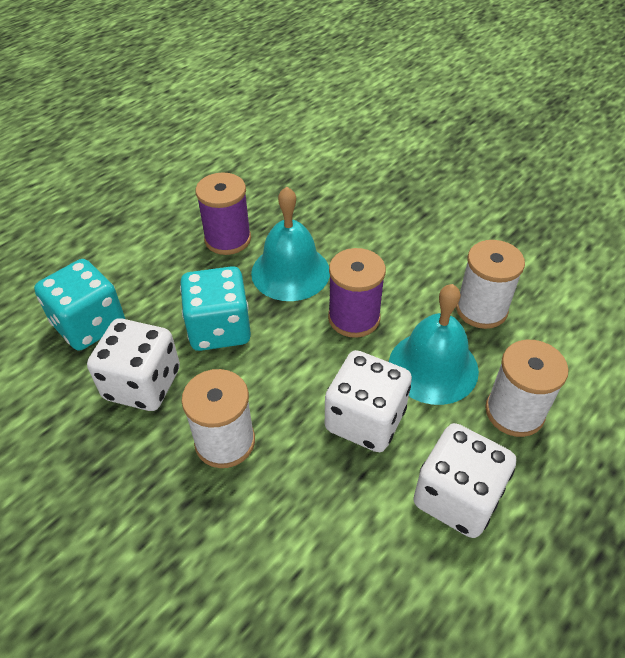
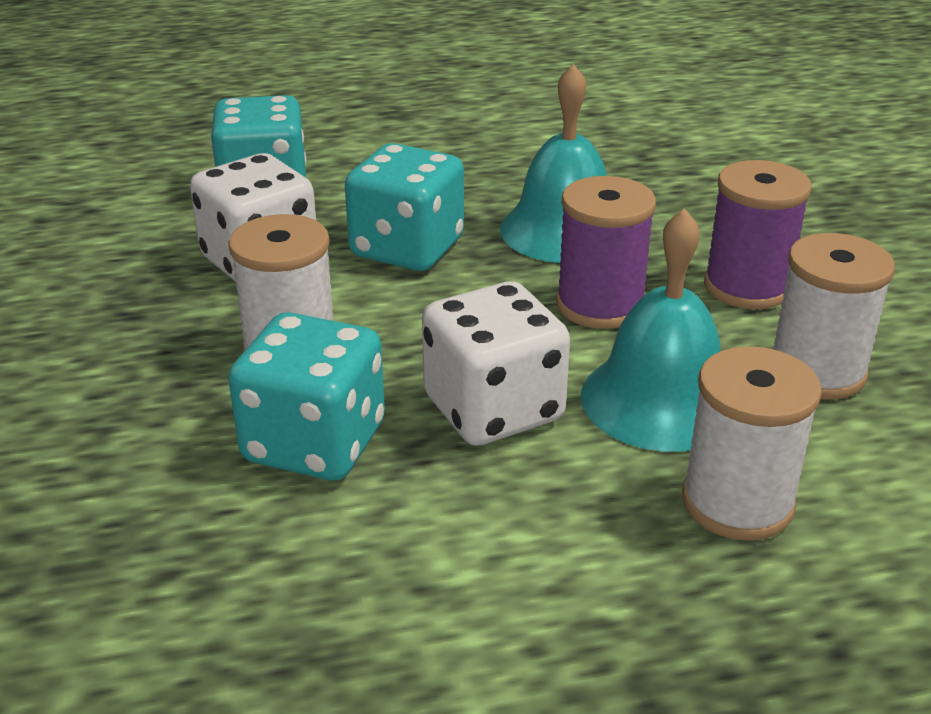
camera: 35 degrees right, 15 degrees down
purple spool [195,172,251,255] -> purple spool moved to [704,160,812,309]
white dice [413,423,516,538] -> none
none -> turquoise dice [228,312,385,481]

